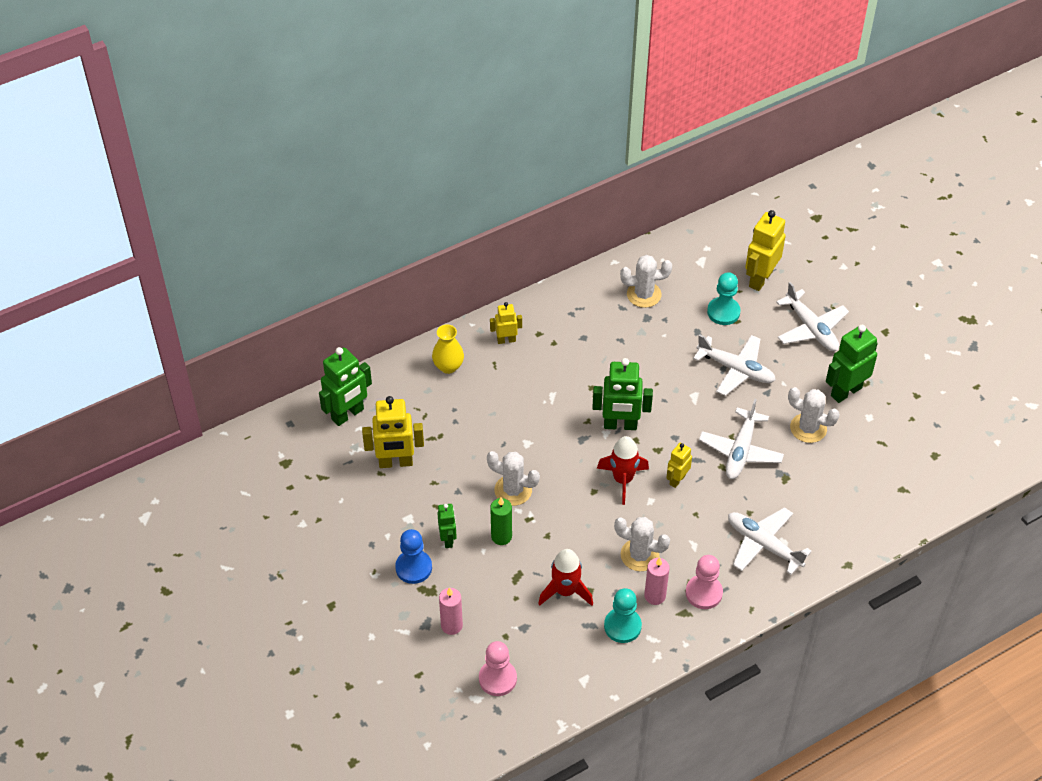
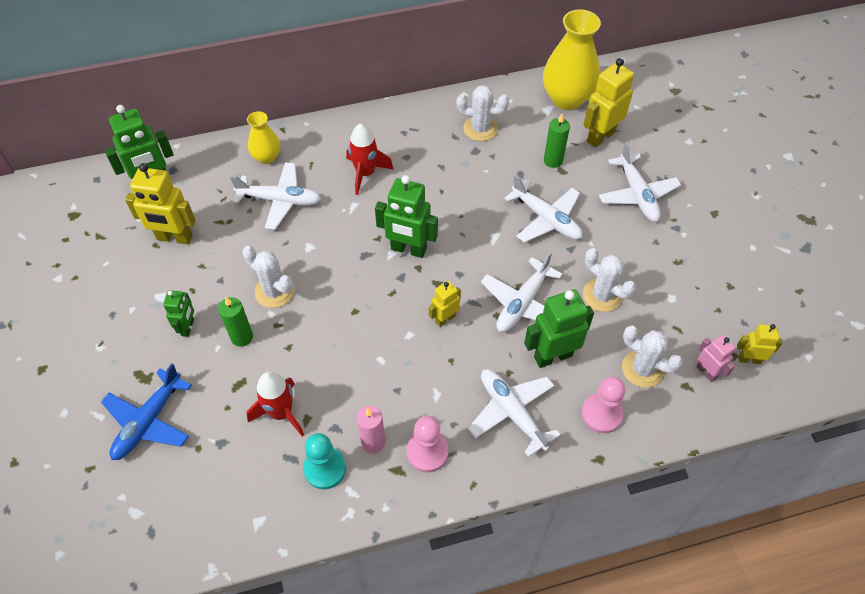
camera: 15 degrees right, 5 degrees up
blue pawn [395,529,432,584] -> none
pink candle [439,587,463,635] -> blue plane [101,363,192,460]
pink pawn [479,641,517,696] -> pink pawn moved to [581,377,625,433]
yellow robot [490,302,522,344] -> yellow robot moved to [737,324,783,364]
red rocket [597,436,649,505] -> red rocket moved to [346,123,394,195]
white cactus [614,517,670,571] -> white cactus moved to [622,325,683,388]
turquoise pawn [707,272,741,325] -> green candle [544,114,570,168]
green robot [826,325,878,403] -> green robot moved to [524,289,594,368]
none -> white plane [230,162,321,230]
none -> yellow vase [543,9,601,110]
none -> pink robot [696,335,735,382]

